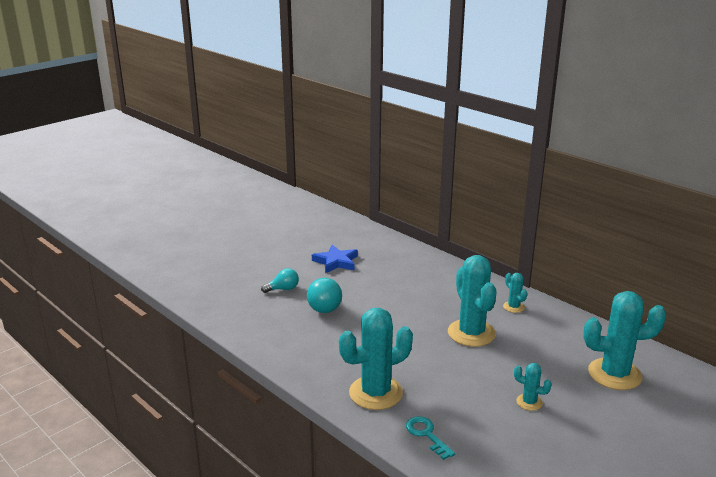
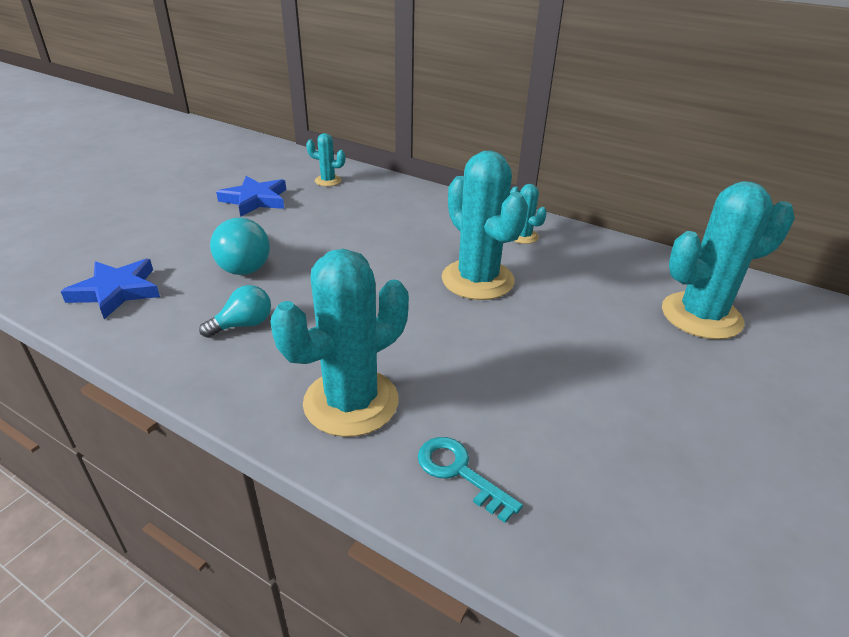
camera: 15 degrees left, 10 degrees up
turquoise light bulb [261,268,299,293] -> turquoise light bulb moved to [199,285,271,338]
turquoise cactus [514,363,552,411] -> turquoise cactus moved to [306,133,345,186]
none -> blue star [60,259,160,319]

